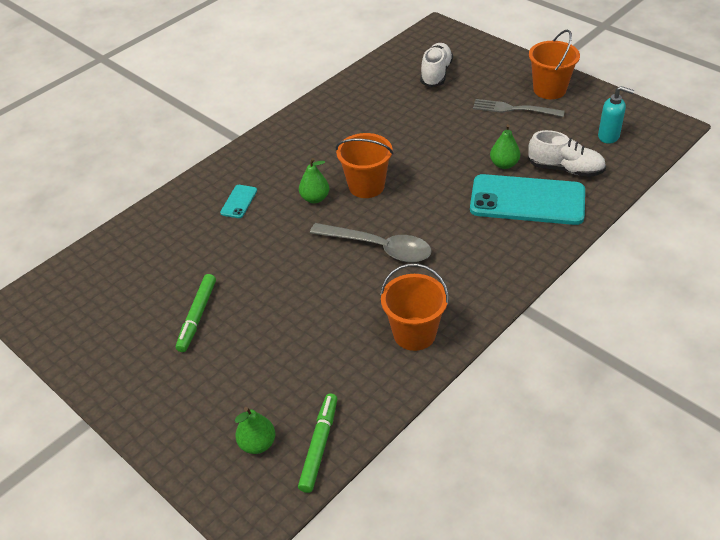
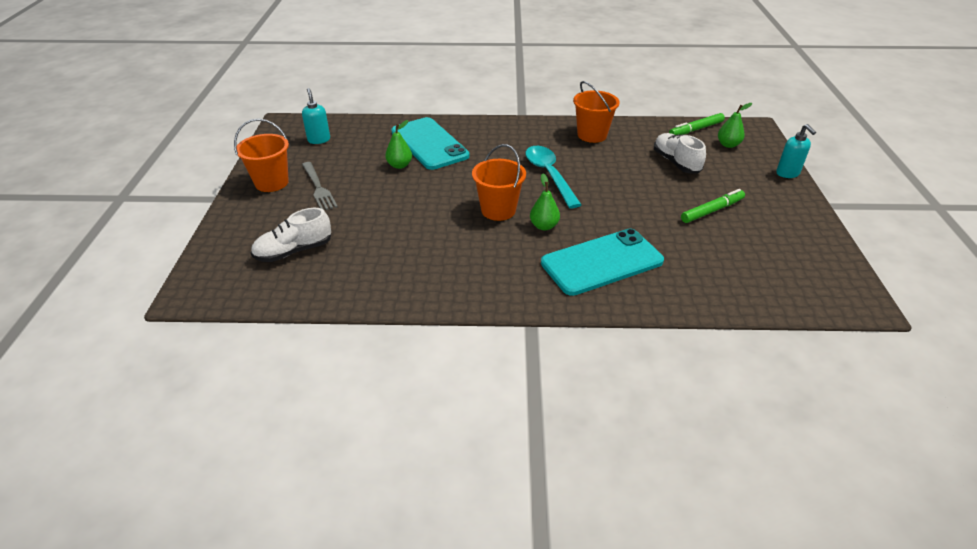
camera: 135 degrees left, 5 degrees down
turquoise phone [220,185,257,218] -> turquoise phone [541,229,664,296], size x2.39
grey spoon [310,223,432,262] -> turquoise spoon [525,146,581,208]
white shoe [528,130,606,177] -> white shoe moved to [654,133,706,174]
none -> turquoise soap dispenser [776,124,816,178]

